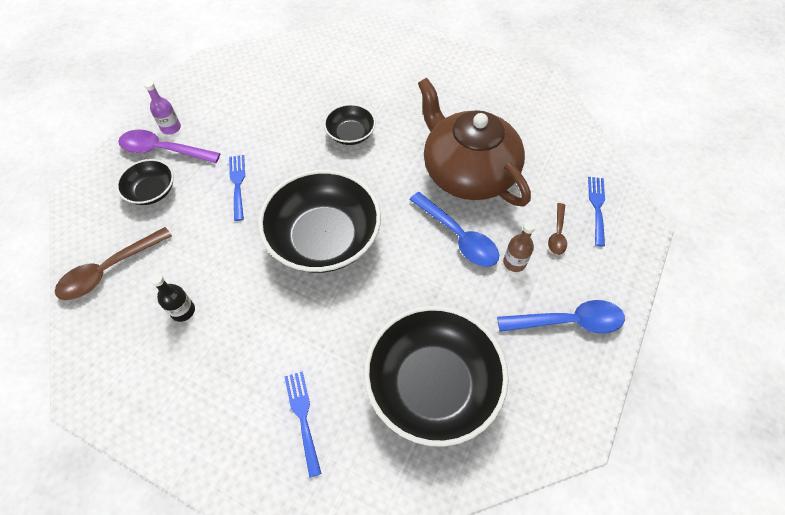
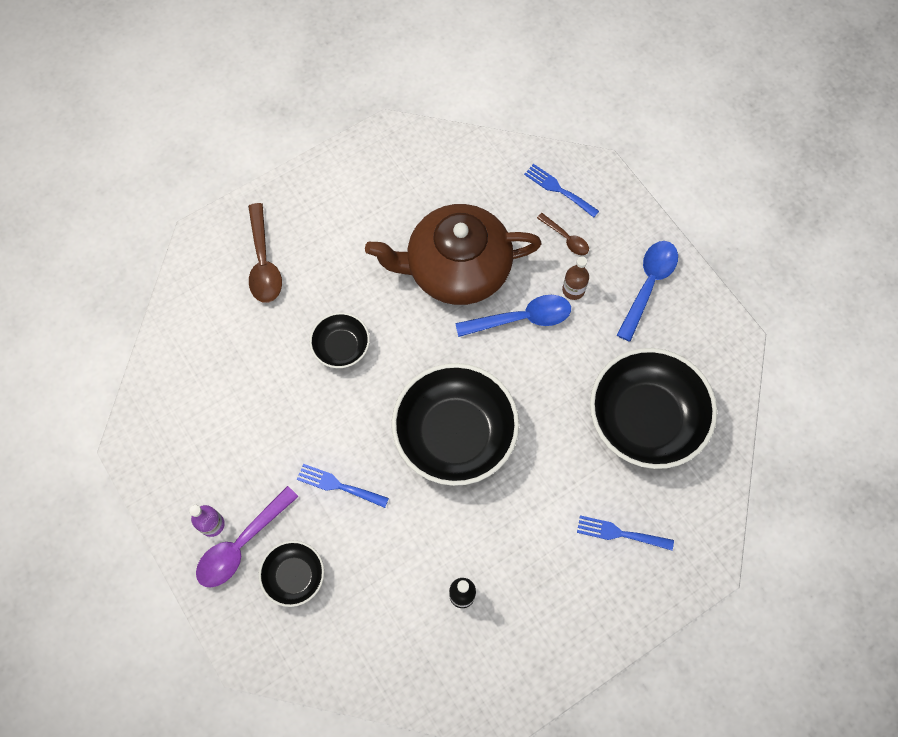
camera: 60 degrees left, 10 degrees up
brown spoon [55,227,172,300] -> brown spoon moved to [248,203,282,303]

